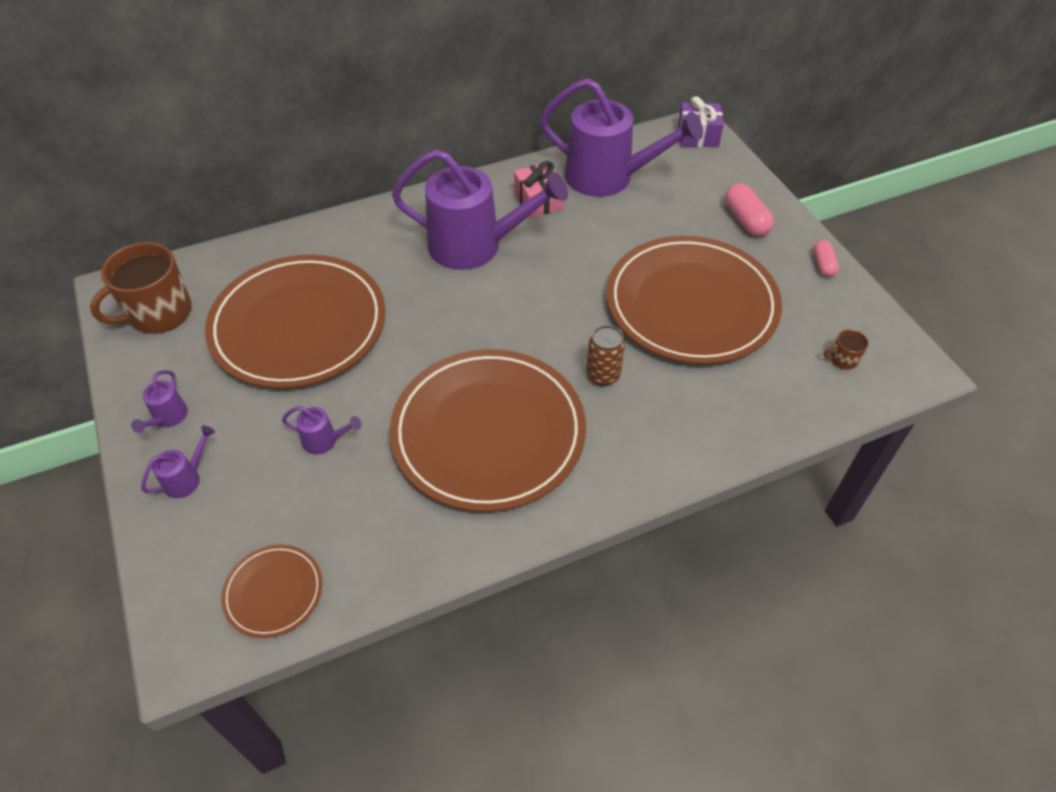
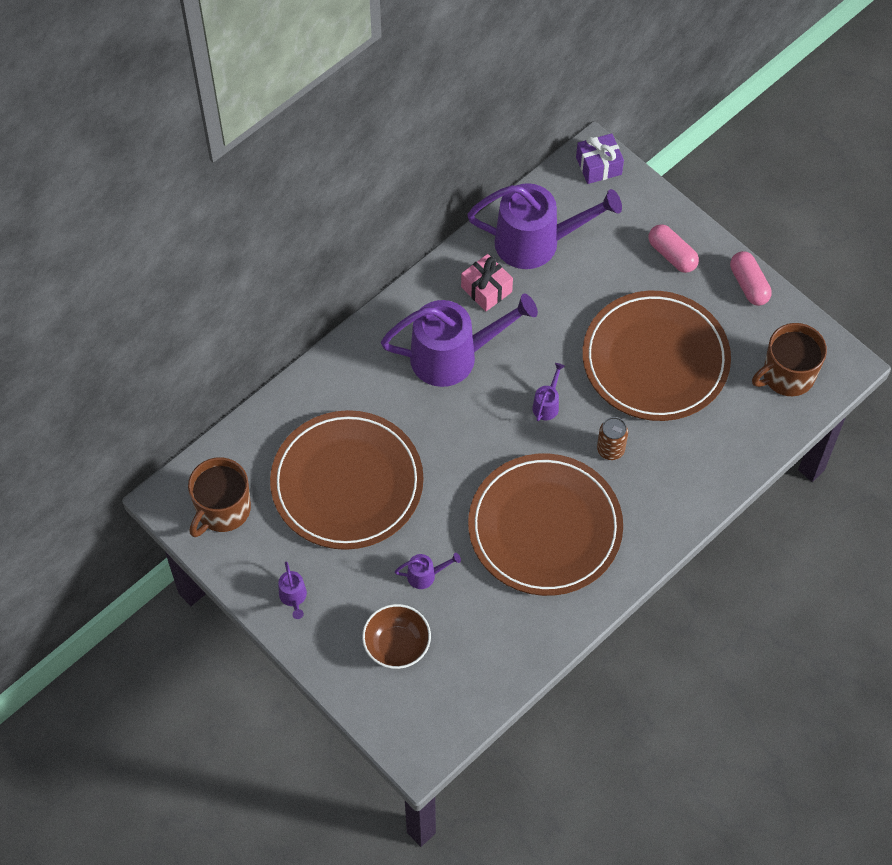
camera: 20 degrees left, 10 degrees up
purple watering can [141,426,215,498] -> purple watering can moved to [532,363,565,421]
brown plate [221,545,322,638] -> none
pink capsule [813,240,839,277] -> pink capsule [730,251,772,306], size x1.58
brown mug [824,329,869,370] -> brown mug [752,323,827,396], size x2.32
none -> brown bowl [362,604,431,669]

